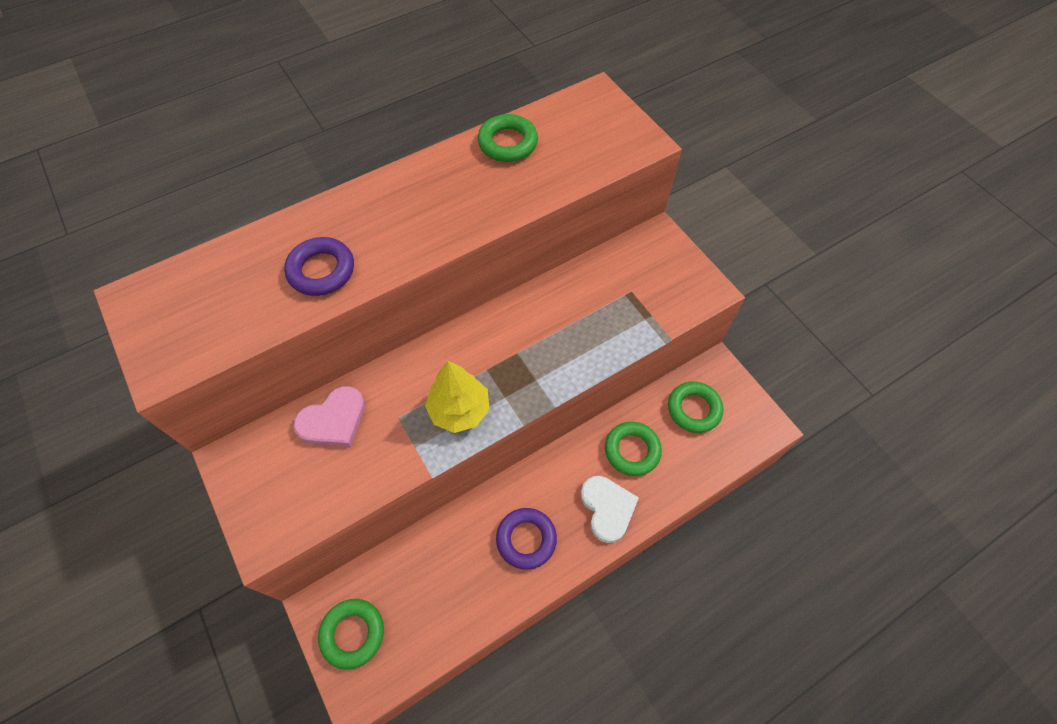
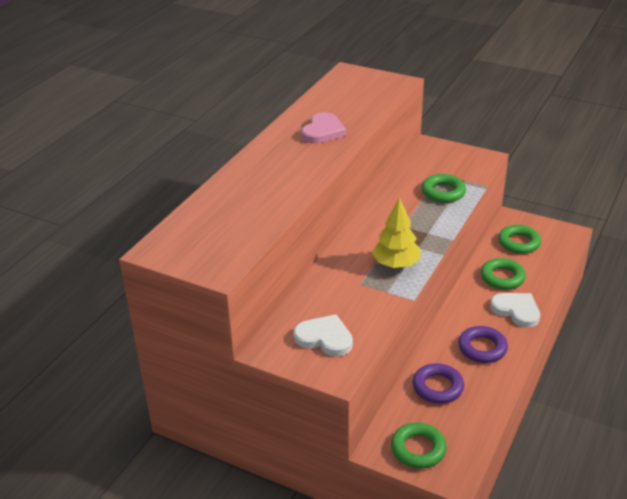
camera: 30 degrees left, 25 degrees down
purple ring [284,237,354,296] -> purple ring moved to [413,363,464,404]
pink heart [293,386,365,447] -> pink heart moved to [301,112,346,144]
green ring [478,114,538,162] -> green ring moved to [422,174,466,203]
none -> white heart [293,314,353,357]

